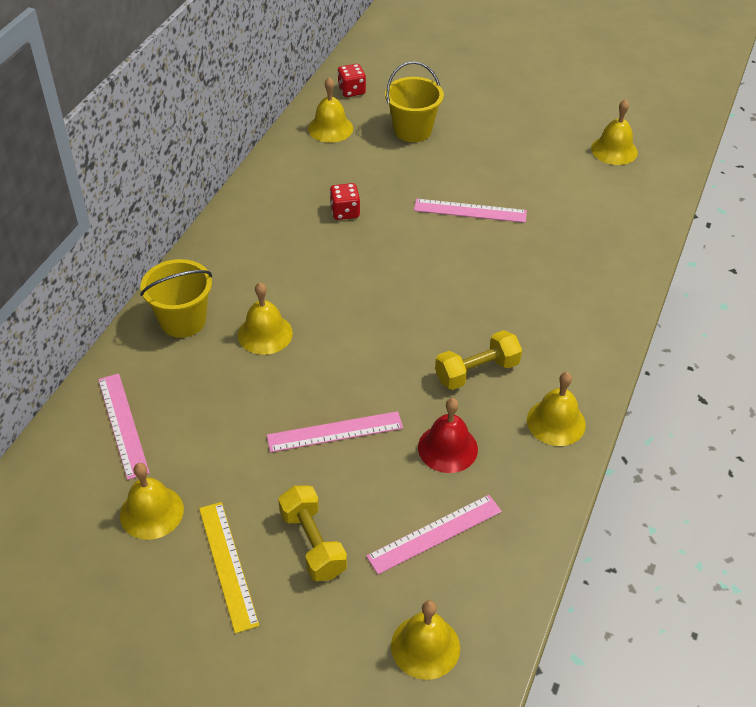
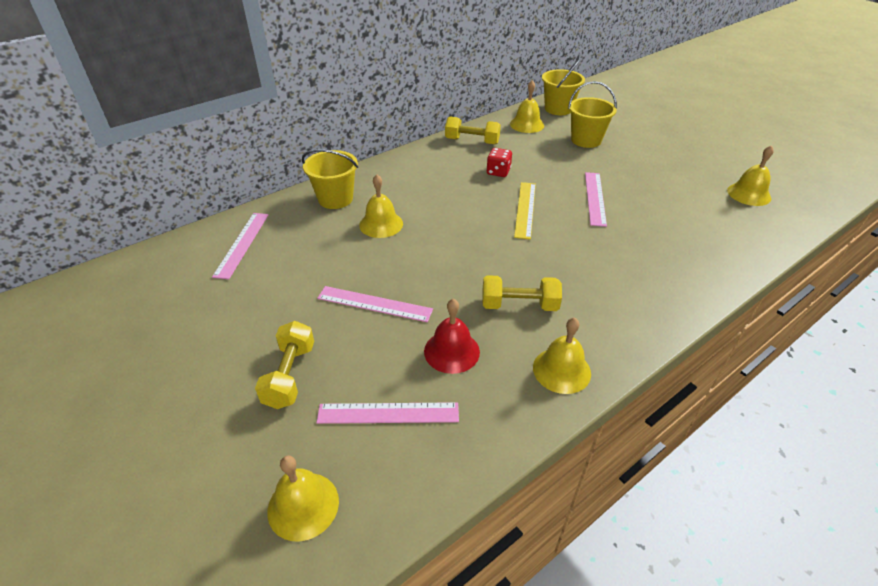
camera: 30 degrees right, 5 degrees down
yellow bell [120,463,184,540] -> none
yellow ruler [199,502,259,634] -> yellow ruler moved to [514,182,536,240]
red dice [338,64,366,97] -> yellow bucket [542,59,585,115]
pink ruler [414,199,527,223] -> pink ruler turned 60 degrees clockwise [585,172,607,227]
none -> yellow dumbbell [445,116,501,145]

